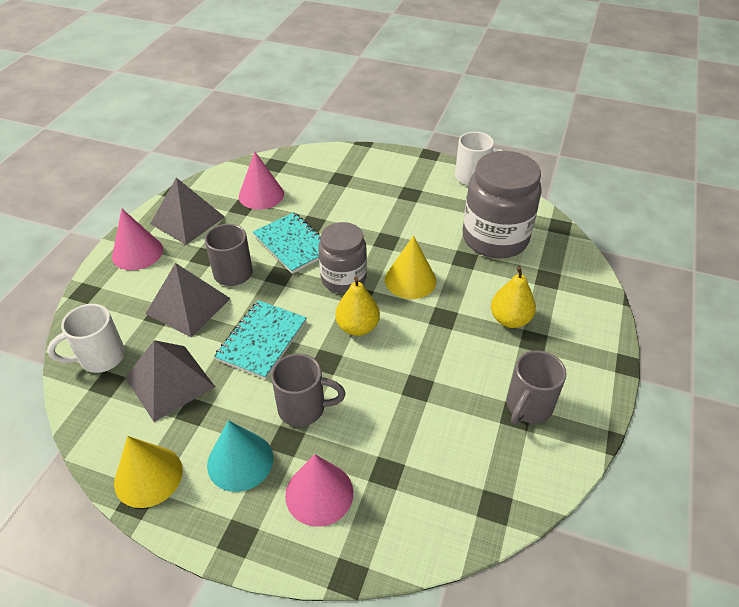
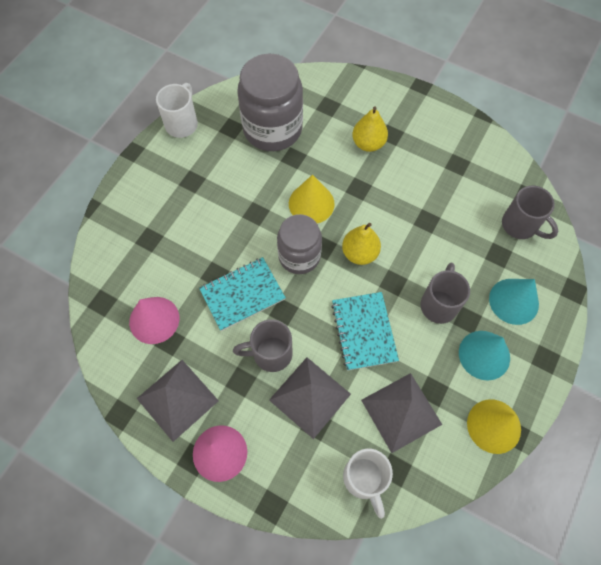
camera: 80 degrees left, 20 degrees up
turquoise notebook [214,300,307,380] -> turquoise notebook turned 45 degrees clockwise [331,292,399,371]
pink cone [285,454,353,527] -> turquoise cone [489,279,539,325]
grey mug [507,350,566,424] -> grey mug moved to [502,186,558,239]

